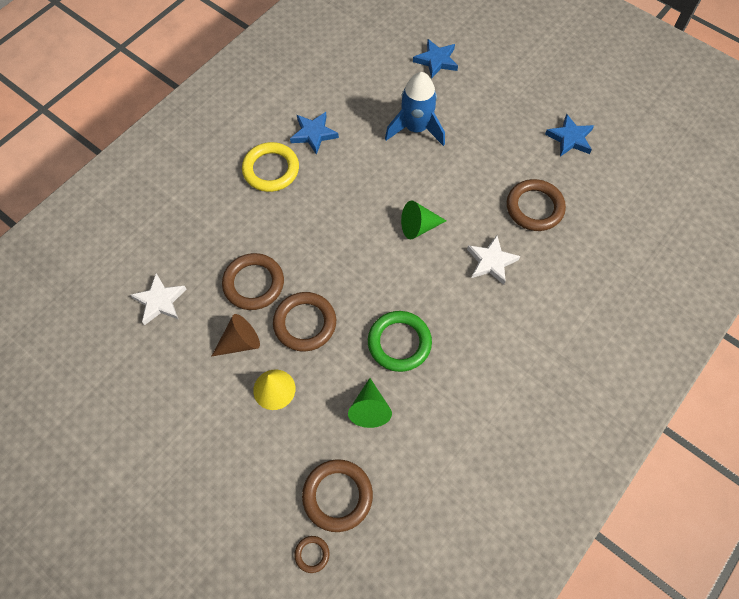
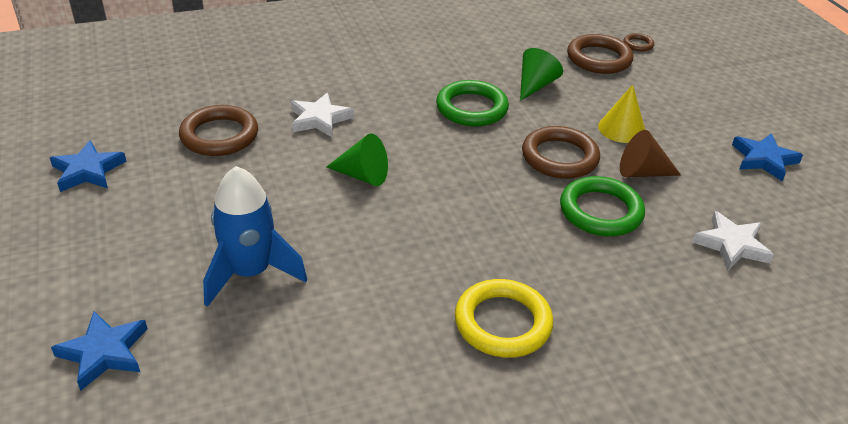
camera: 150 degrees left, 25 degrees down
brown ring [222,253,284,310] -> green ring [560,176,645,236]
blue star [290,112,339,155] -> blue star moved to [732,133,803,181]

